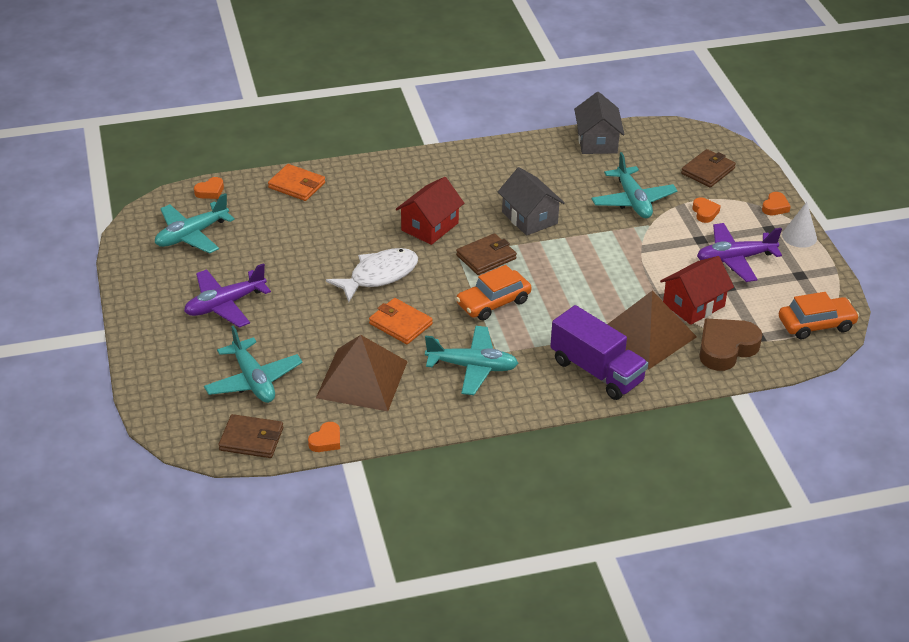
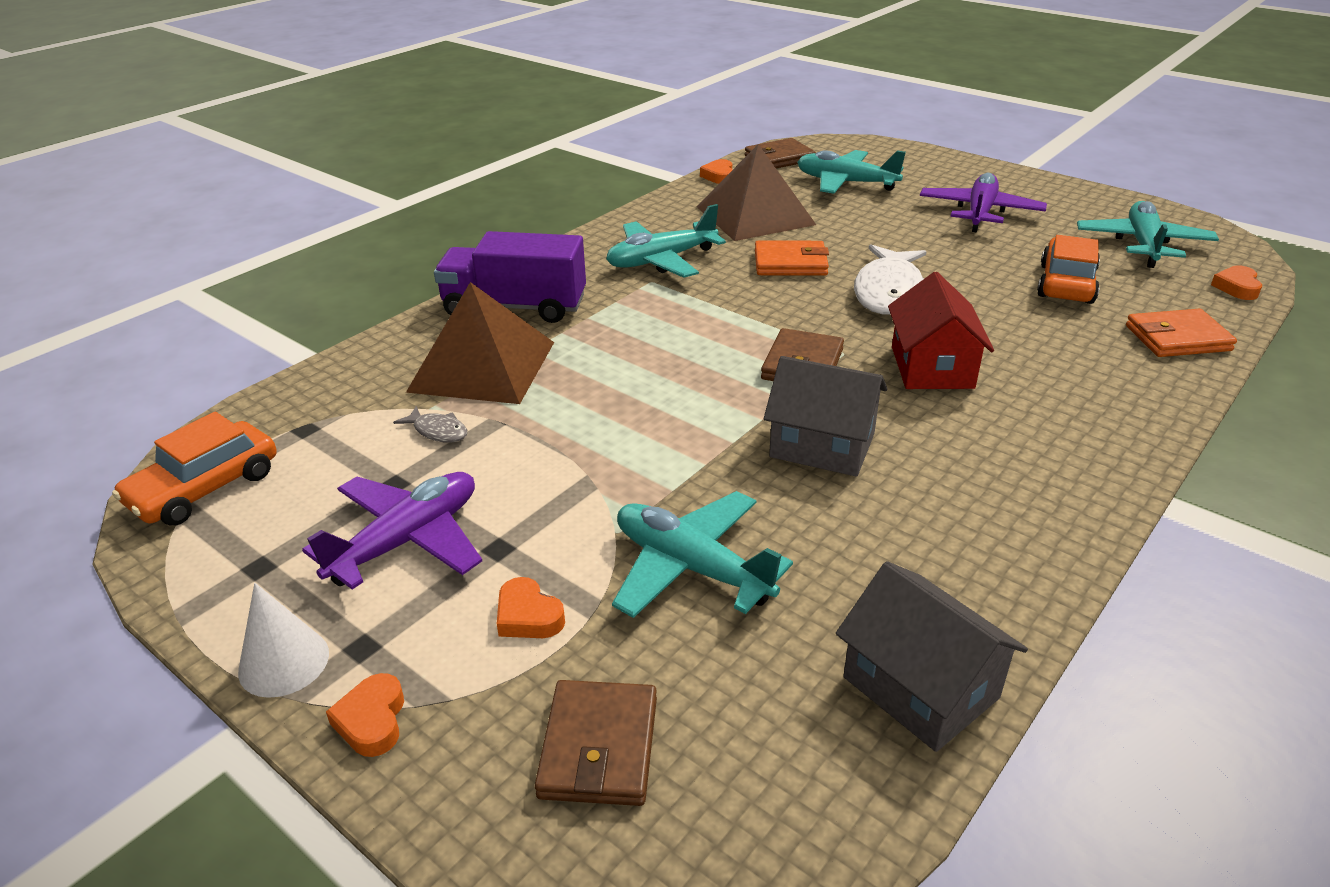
camera: 145 degrees right, 5 degrees down
orange car [456,265,532,321] -> orange car moved to [1037,235,1100,304]
red house [660,256,734,325] -> grey fish [393,406,467,442]
brown heart [699,319,762,371] -> none

